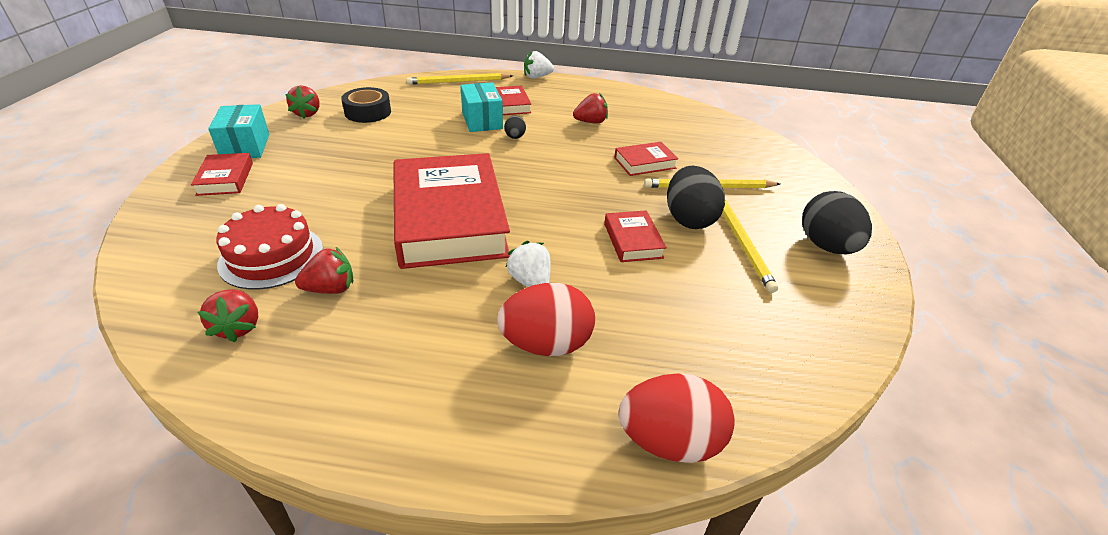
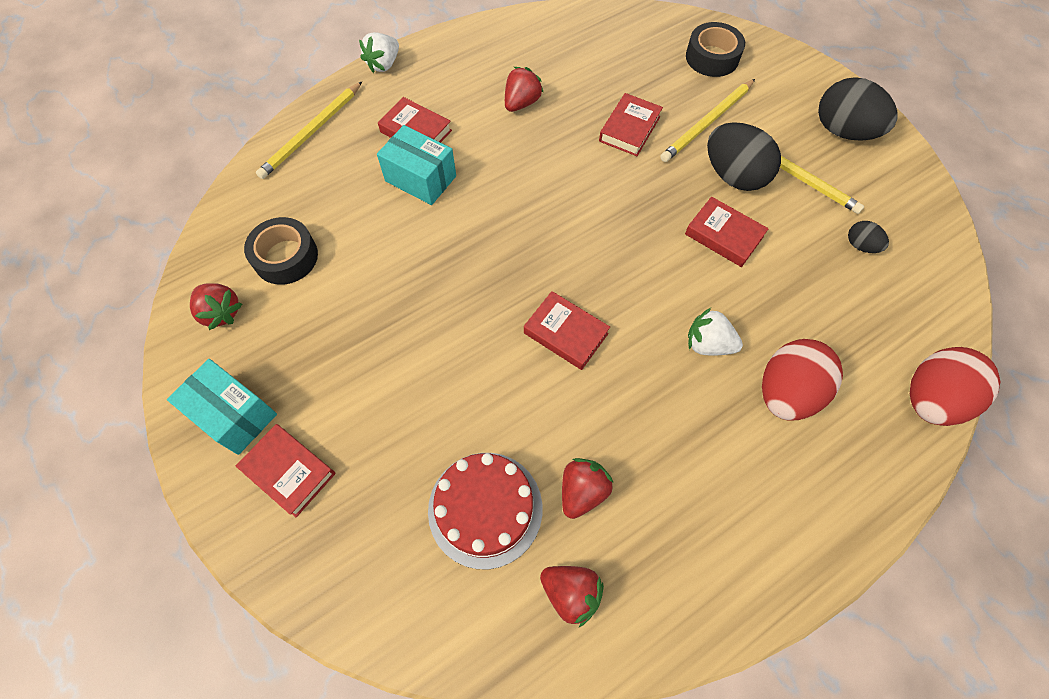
camera: 40 degrees left, 25 degrees up
red book [393,153,510,269] -> red book [524,291,610,370], size x0.43
black egg [504,115,526,139] -> black egg moved to [848,221,889,253]
none -> black tape [686,22,745,77]

